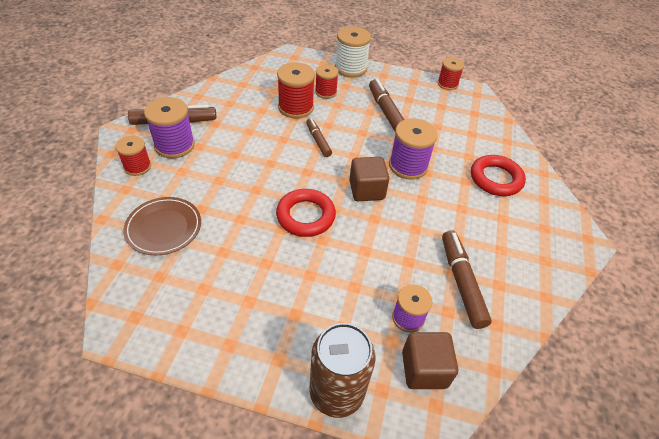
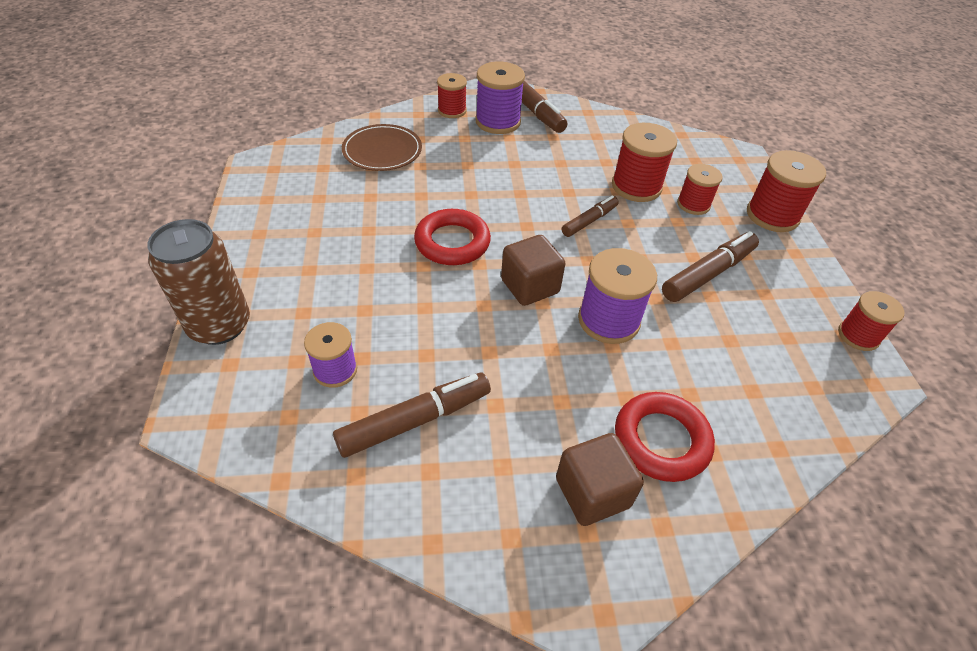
camera: 70 degrees right, 0 degrees up
white spool [335,26,371,78] -> red spool [747,150,826,232]
brown cube [402,332,458,389] -> brown cube moved to [556,433,644,526]

